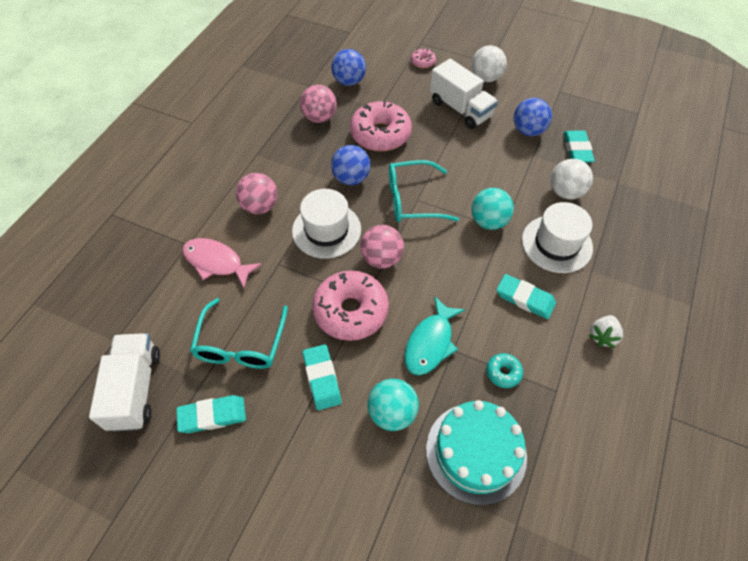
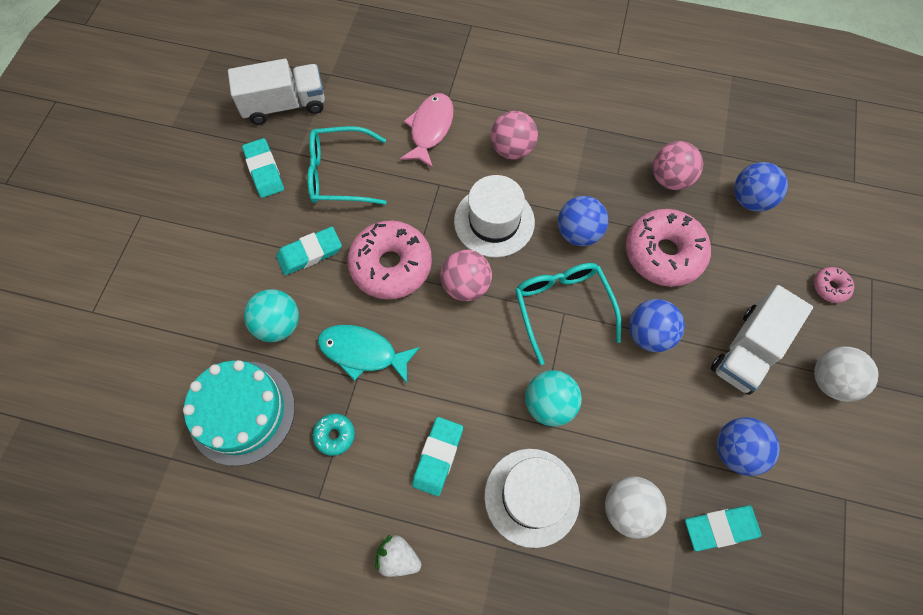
camera: 80 degrees right, 10 degrees up
none -> blue ball [629,299,685,352]

